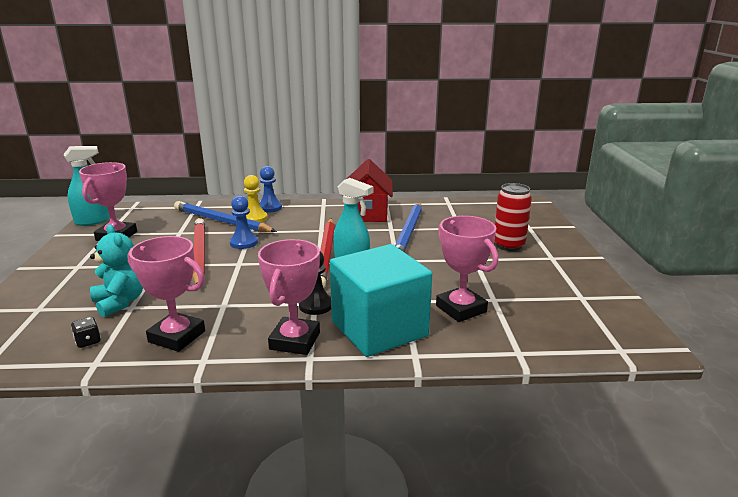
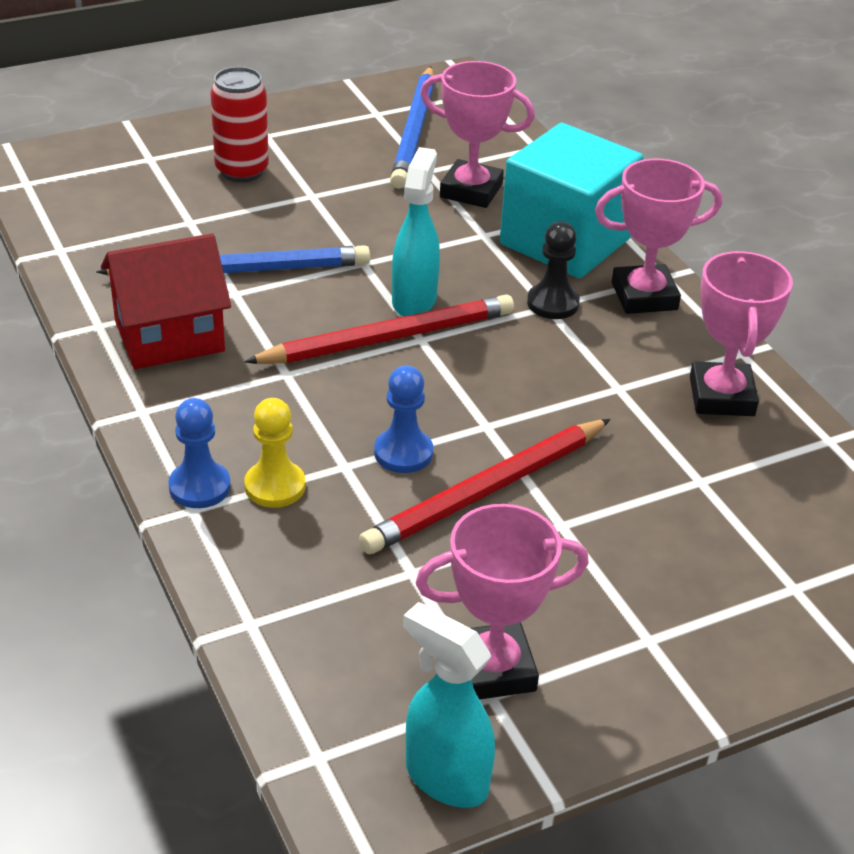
camera: 115 degrees left, 15 degrees up
black dice [71,317,101,348] -> none
turquoise teddy bear [90,225,143,317] -> none
blue pencil [174,201,277,232] -> blue pencil moved to [390,66,434,189]
pink trophy [436,216,498,322] -> pink trophy turned 75 degrees clockwise [420,61,535,208]

